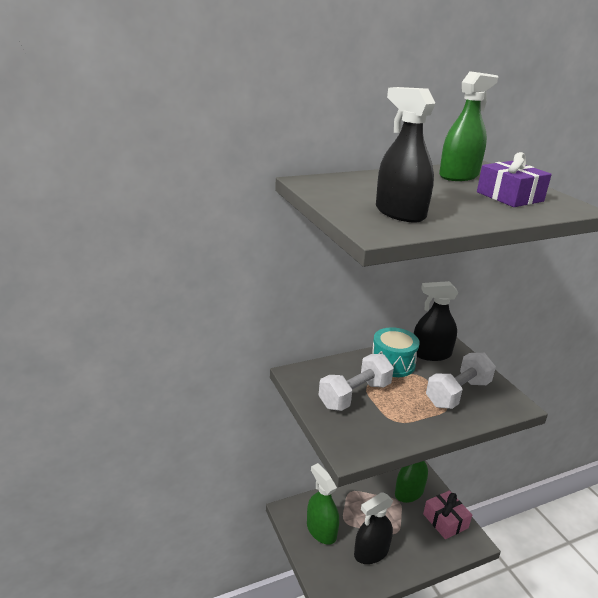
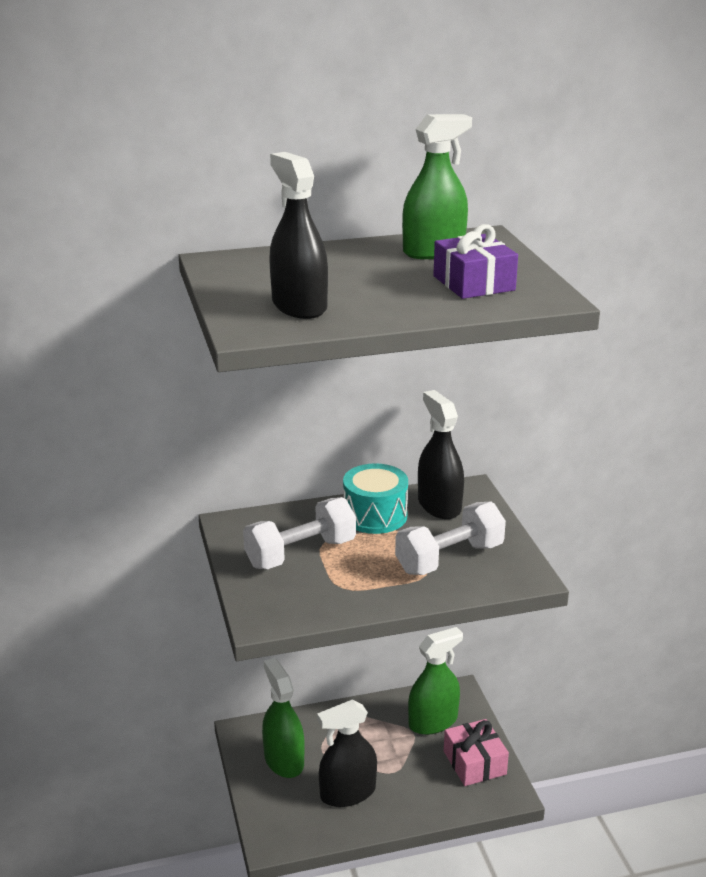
camera: 10 degrees right, 0 degrees up
black spray bottle [414,281,458,361] -> black spray bottle turned 60 degrees clockwise [418,390,464,519]

